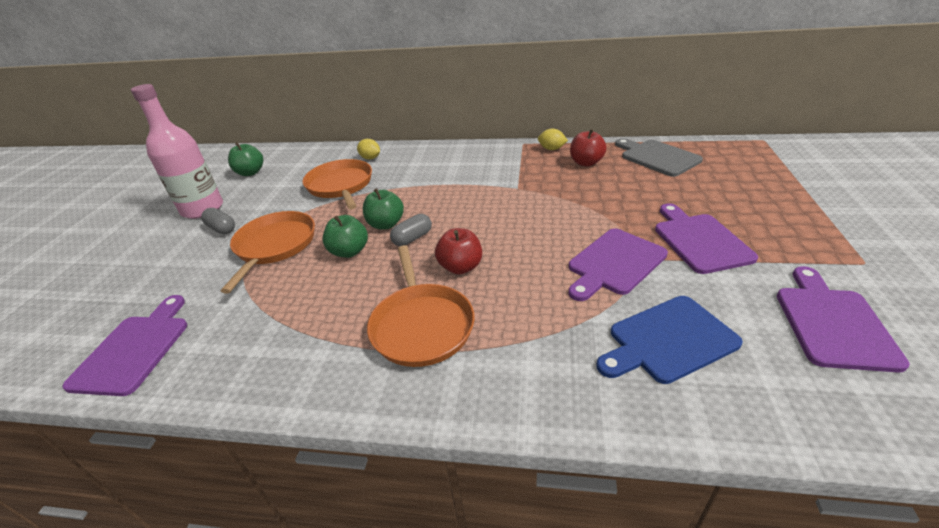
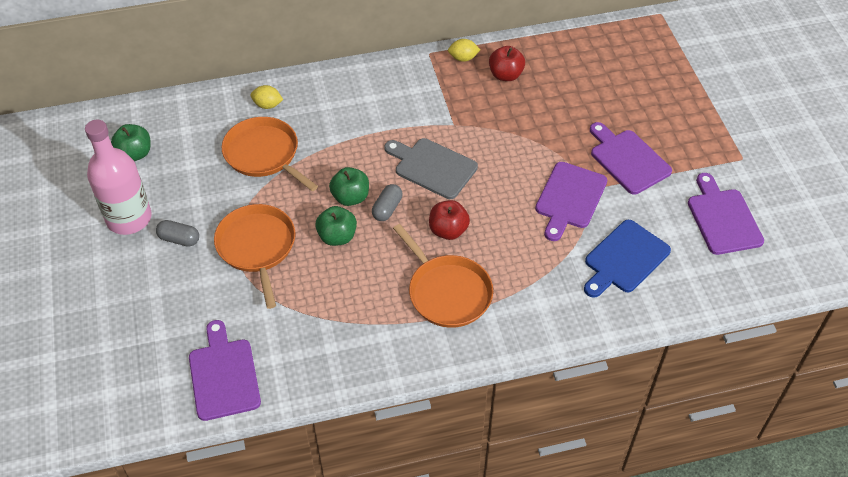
camera: 25 degrees left, 15 degrees up
grey cutting board [615,138,703,177] -> grey cutting board moved to [384,138,478,199]

